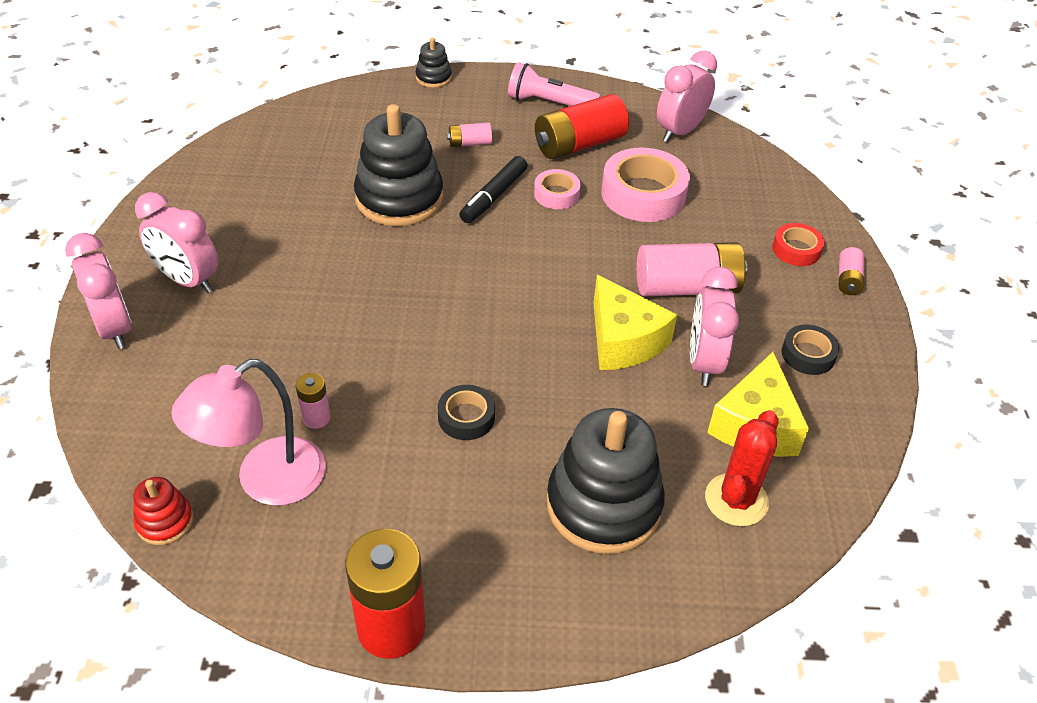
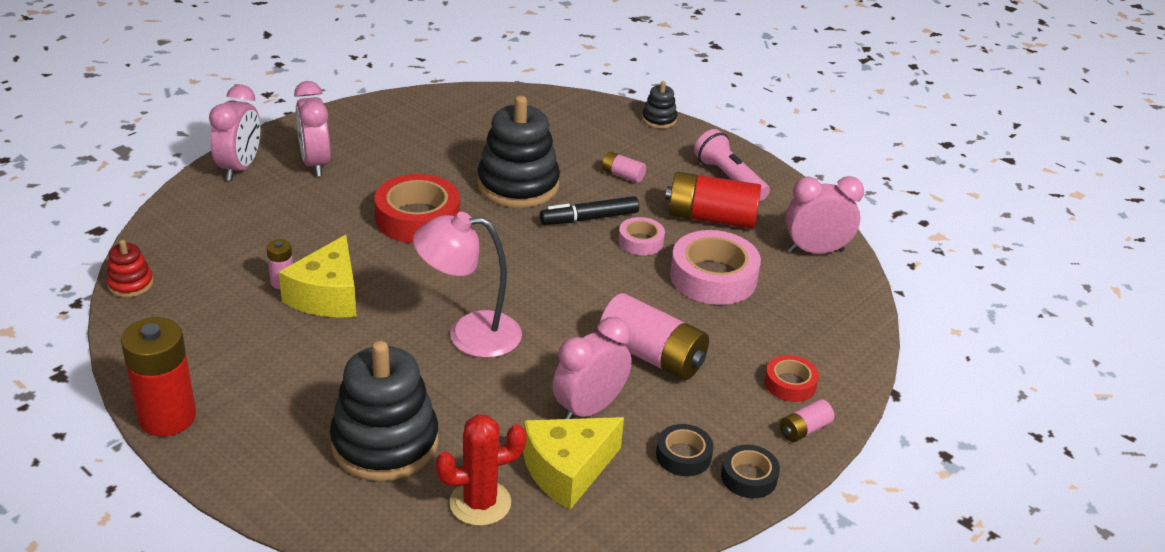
camera: 40 degrees right, 10 degrees down
pink lamp [171,359,326,506] -> pink lamp moved to [413,212,522,358]
black tape [438,385,495,440] -> black tape moved to [721,445,780,498]
yellow cheese [594,274,677,370] -> yellow cheese moved to [279,235,357,318]
none -> red tape [374,174,460,243]

